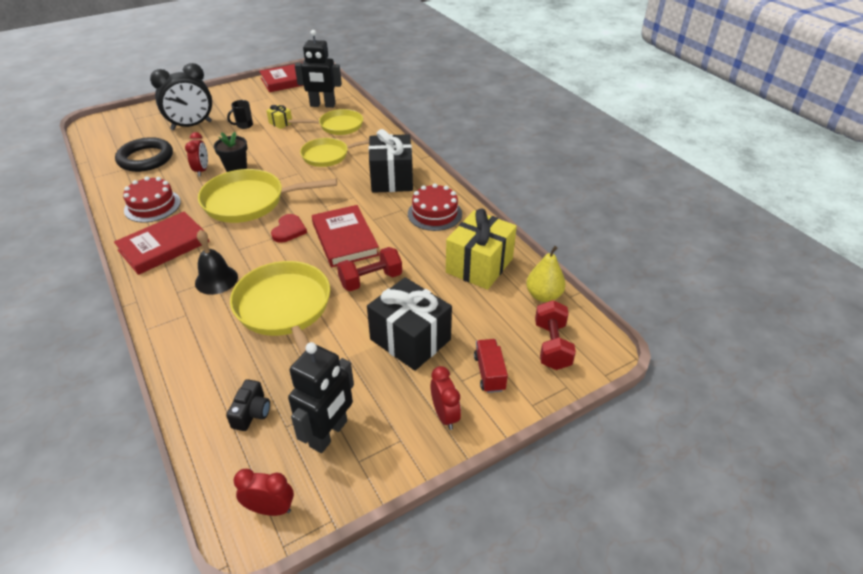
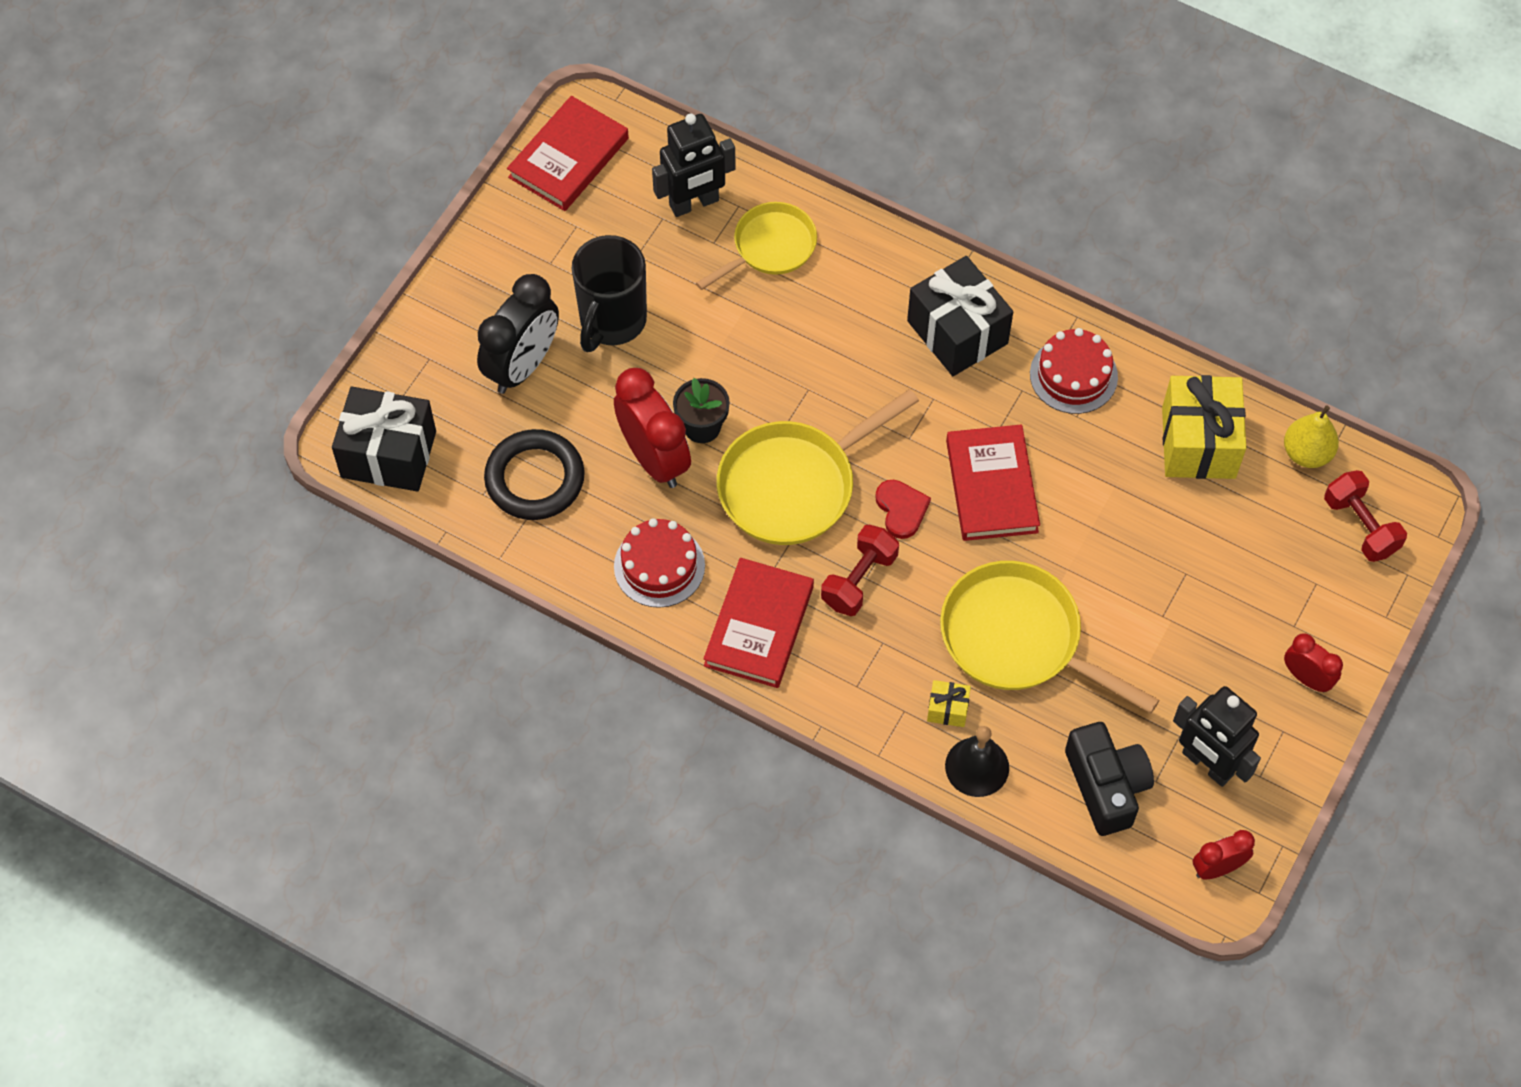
camera: 30 degrees left, 20 degrees up
red clock [185,132,208,176] -> red clock [614,368,691,488], size x1.81
black bell [195,230,238,295] -> black bell moved to [945,726,1009,797]
black camera [226,379,270,431] -> black camera [1065,722,1154,836], size x1.77
black mug [227,100,253,129] -> black mug [571,235,647,352], size x2.18
yellow gift [266,105,292,129] -> yellow gift moved to [927,680,971,727]
black robot [288,342,354,453] -> black robot turned 135 degrees clockwise [1173,686,1261,787]
yellow pan [300,138,369,167] -> none
red book [312,205,379,268] -> red book turned 45 degrees clockwise [946,424,1040,541]
red dumbbell [337,247,402,291] -> red dumbbell moved to [821,525,899,616]
black gift [367,277,452,371] -> black gift moved to [332,387,436,492]
red truck [474,339,508,393] -> none

